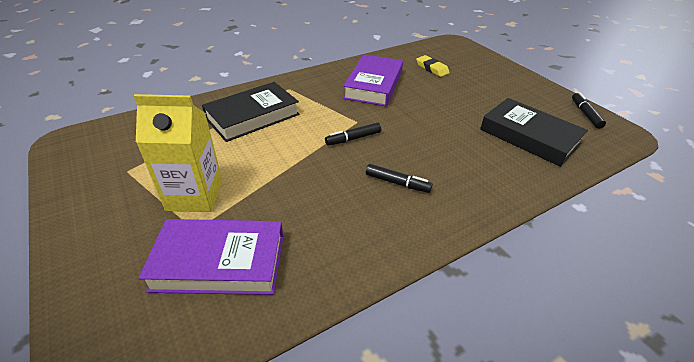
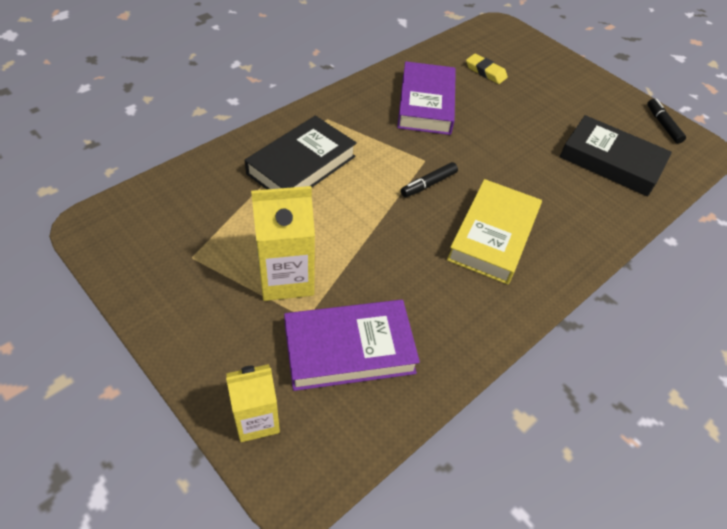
camera: 15 degrees left, 10 degrees up
black marker [366,164,433,193] -> yellow book [447,179,542,285]
none -> yellow carton [226,364,280,442]

